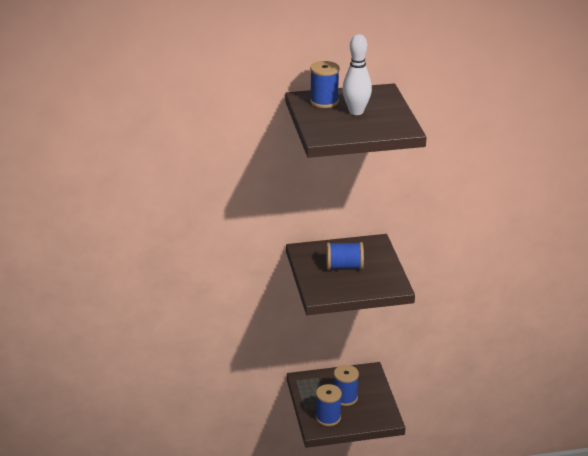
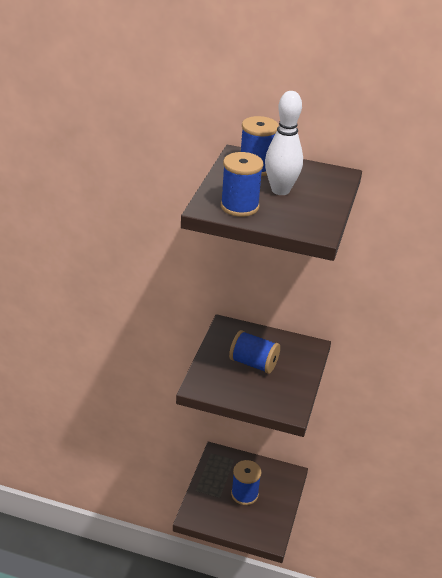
camera: 25 degrees right, 5 degrees up
blue spool [316,384,342,426] -> blue spool moved to [221,152,263,217]

